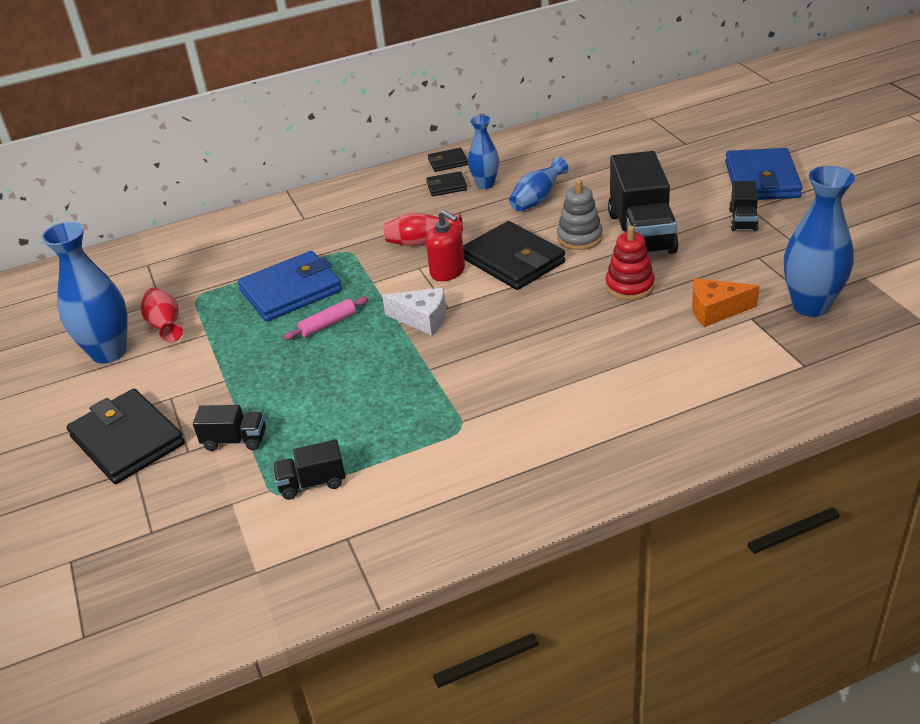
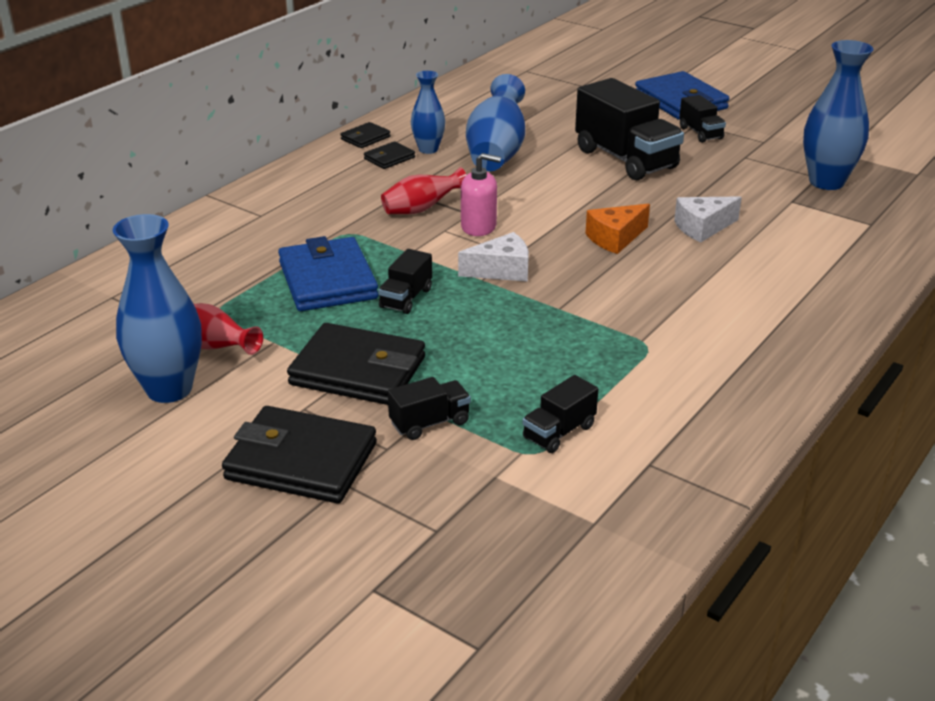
camera: 35 degrees left, 5 degrees down
blue wallet [238,251,342,322] -> blue wallet turned 45 degrees counterclockwise [278,236,379,311]
pink rolling pin [283,296,369,340] -> black truck [378,249,432,314]
red soap dispenser [426,210,465,281] -> pink soap dispenser [461,153,501,236]
black wallet [463,221,565,290] -> black wallet moved to [287,323,425,405]
blue vase [509,157,569,212] -> blue vase [466,74,525,171], size x1.69
grey stacking toy [557,179,603,250] -> none
red stacking toy [606,225,655,300] -> none
orange cheese [692,278,760,327] -> orange cheese moved to [585,204,650,254]
none -> white cheese [674,196,742,242]

